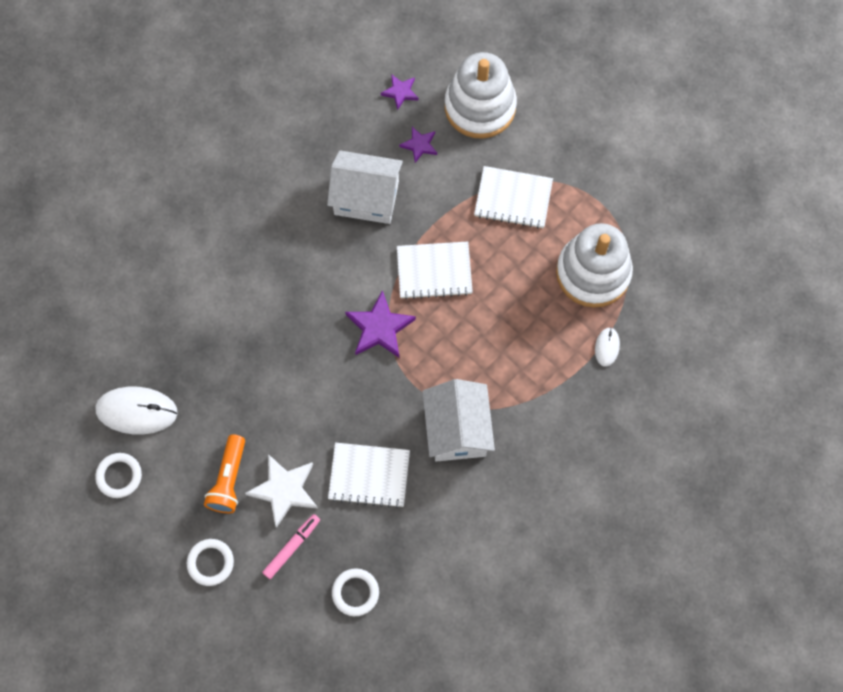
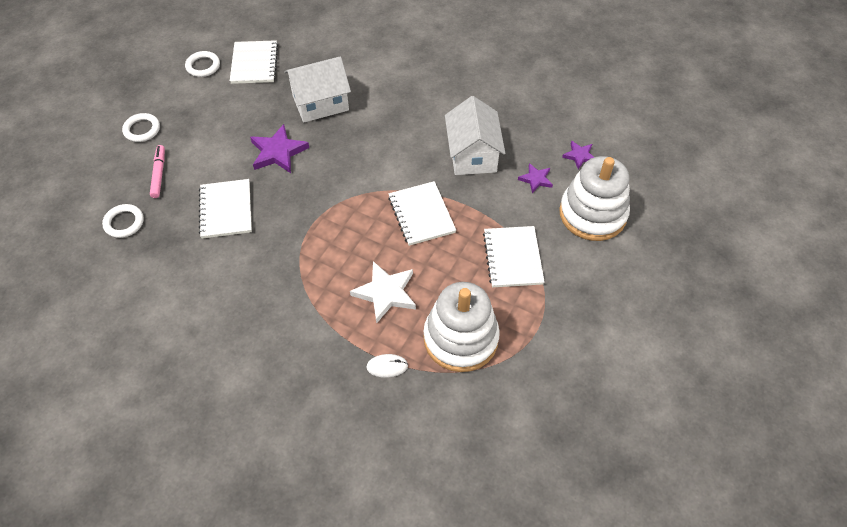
camera: 75 degrees right, 15 degrees down
white mouse [95,387,177,435] -> white notebook [230,40,278,84]
orange flashlight [204,434,245,513] -> none
white star [245,454,318,528] -> white star moved to [350,261,416,324]
pink marker [262,514,320,579] -> pink marker turned 120 degrees counterclockwise [150,145,165,198]
purple star [345,290,416,358] -> purple star moved to [250,124,309,173]
white house [423,379,495,462] -> white house moved to [284,56,351,123]

